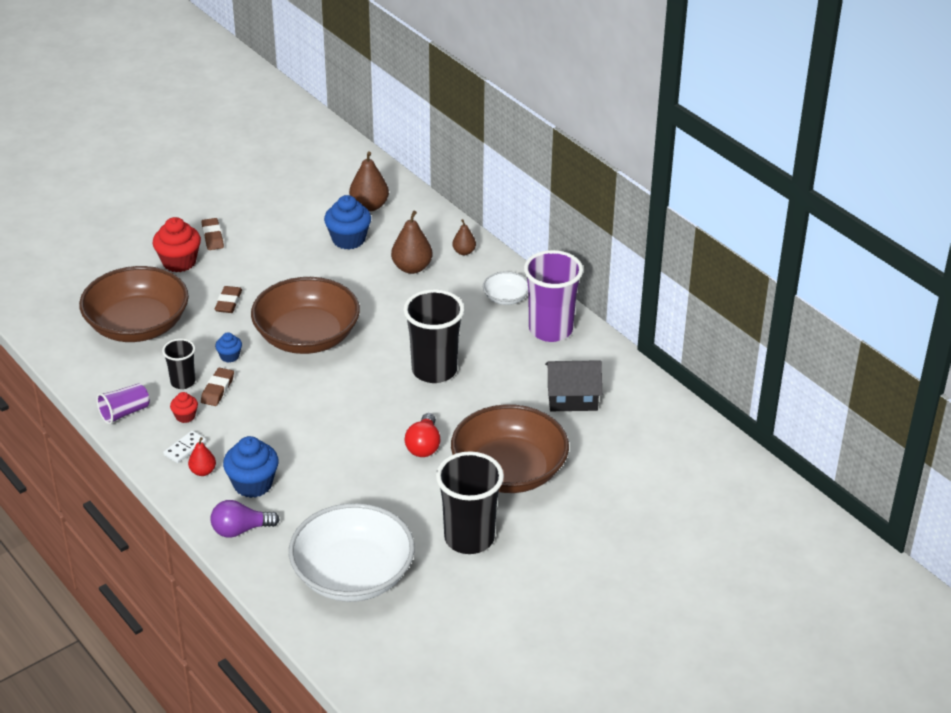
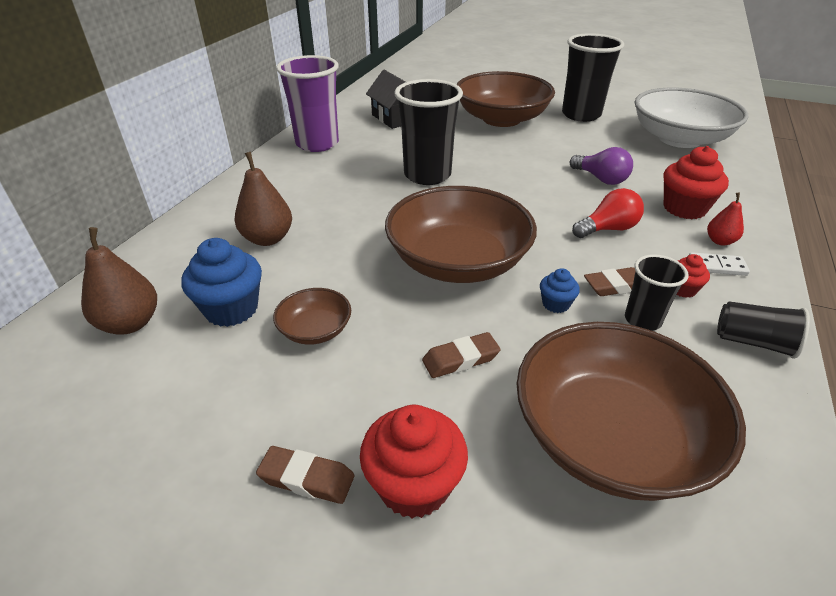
camera: 120 degrees left, 0 degrees up
purple cup [96,383,150,425] -> black cup [717,301,810,359]
brown eraser [201,218,224,250] -> brown eraser turned 60 degrees clockwise [256,446,354,504]
purple light bulb [211,500,280,538] -> purple light bulb moved to [570,147,633,185]
blue cupcake [223,436,279,498] -> red cupcake [664,146,729,219]
red light bulb [404,413,440,457] -> red light bulb moved to [572,188,644,238]
brown pear [452,219,476,255] -> none
white bowl [483,271,528,305] -> none
none -> brown bowl [273,288,351,345]

